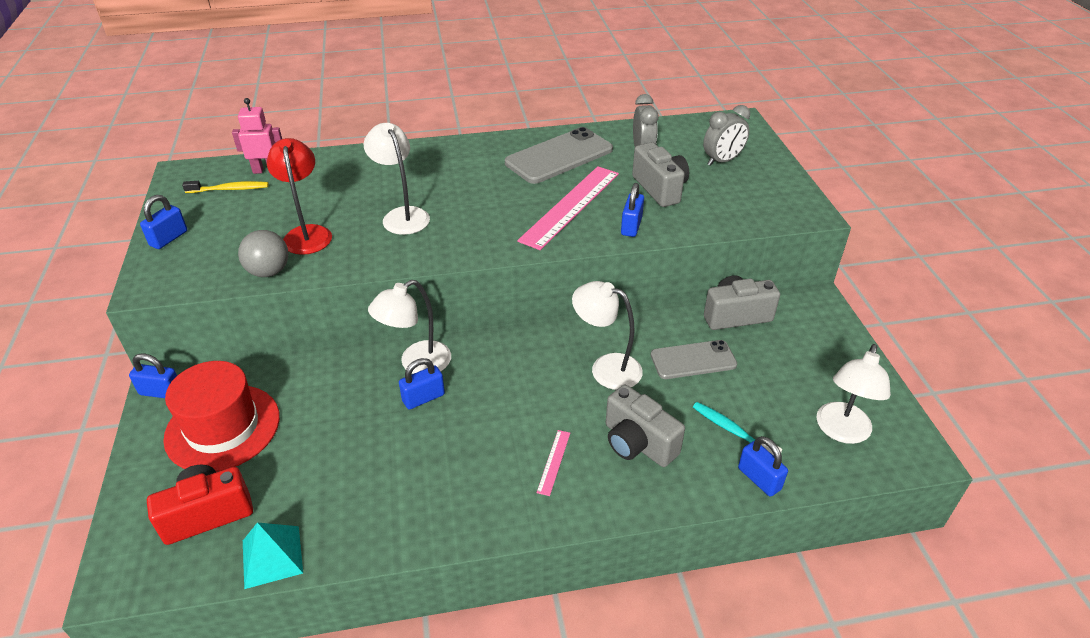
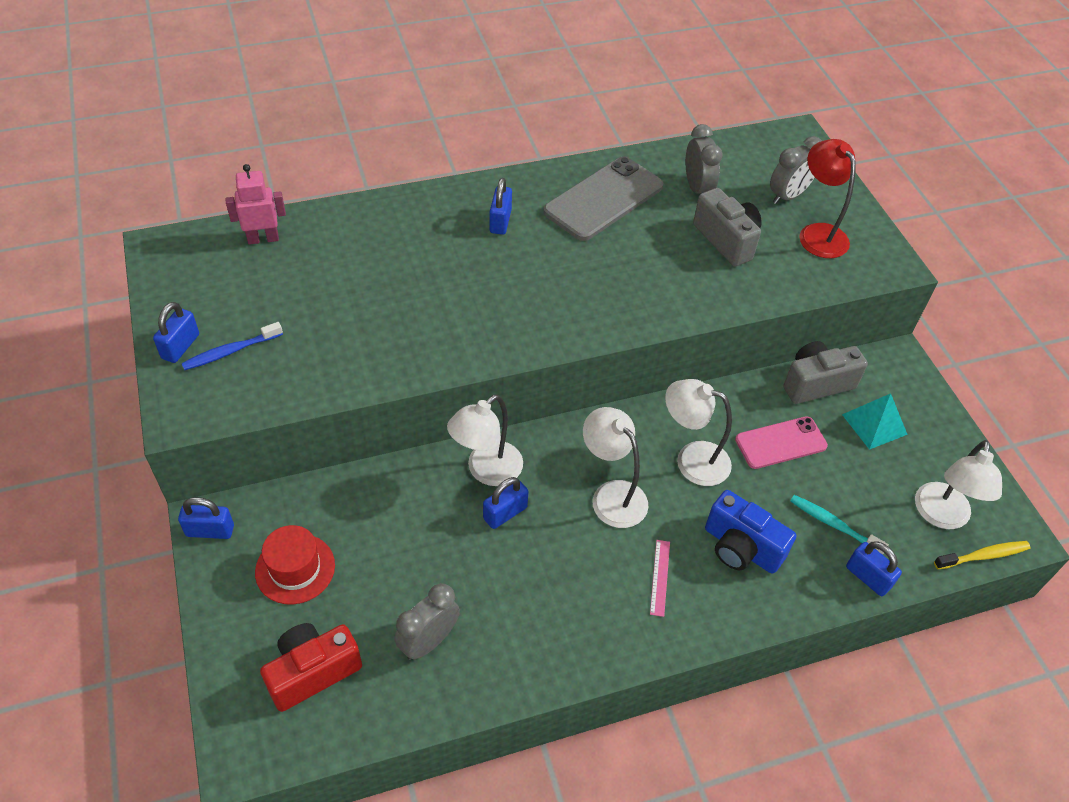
camera: 10 degrees left, 10 degrees up
red hat [163,361,280,472] -> red hat [255,525,335,605], size x0.65
yellow toothbrush [182,181,269,193] -> yellow toothbrush moved to [934,541,1031,569]
grey ball [238,230,289,277] -> none
turquoise pyramid [243,522,303,589] -> turquoise pyramid moved to [842,393,908,450]
red lamp [267,138,332,255] -> red lamp moved to [799,139,856,258]
white lamp [364,123,430,235] -> white lamp moved to [583,407,648,528]
pink ruler [517,166,619,250] -> none
grey camera [606,385,685,467] -> blue camera [705,490,797,574]
blue padlock [621,183,644,237] -> blue padlock moved to [489,178,512,235]
grey phone [651,340,737,379] -> pink phone [735,416,828,469]
none -> blue toothbrush [181,322,283,370]
none -> grey clock [394,583,460,660]

